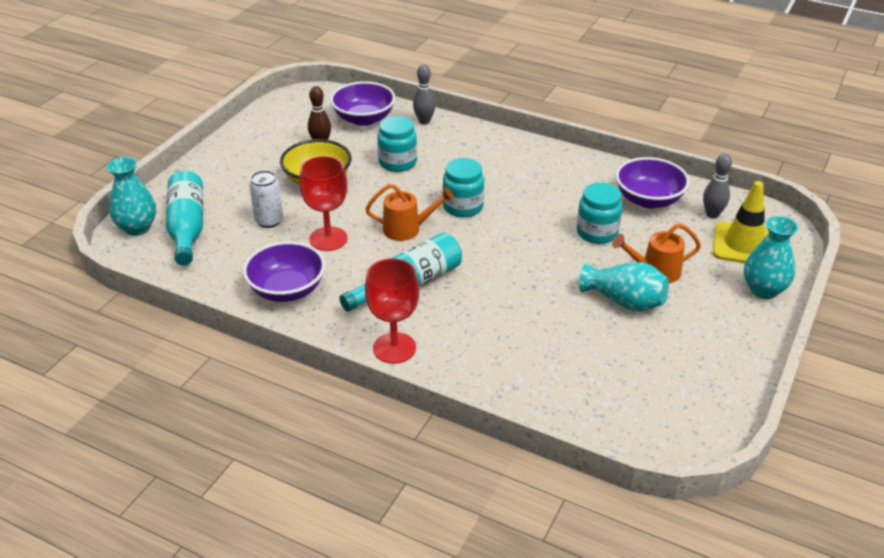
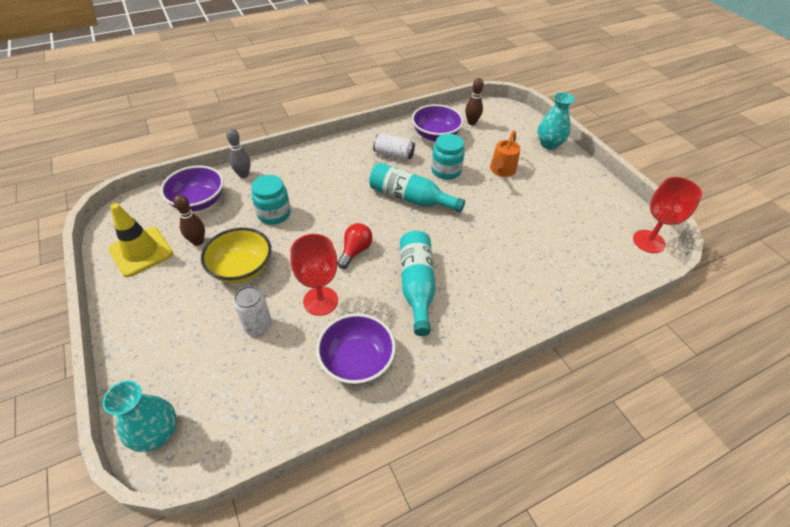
camera: 55 degrees left, 10 degrees up
turquoise bottle [166,171,203,265] -> turquoise bottle moved to [369,163,465,213]
orange watering can [365,184,454,241] -> red light bulb [338,223,372,269]
red goblet [365,258,419,364] -> red goblet moved to [633,177,702,253]
turquoise jar [443,158,484,217] -> none
turquoise vase [579,262,669,312] -> none
grey bowling pin [703,154,732,218] -> brown bowling pin [465,78,484,125]
yellow traffic cone [713,181,769,263] -> yellow traffic cone moved to [109,203,173,277]
none -> white can [373,134,415,161]

